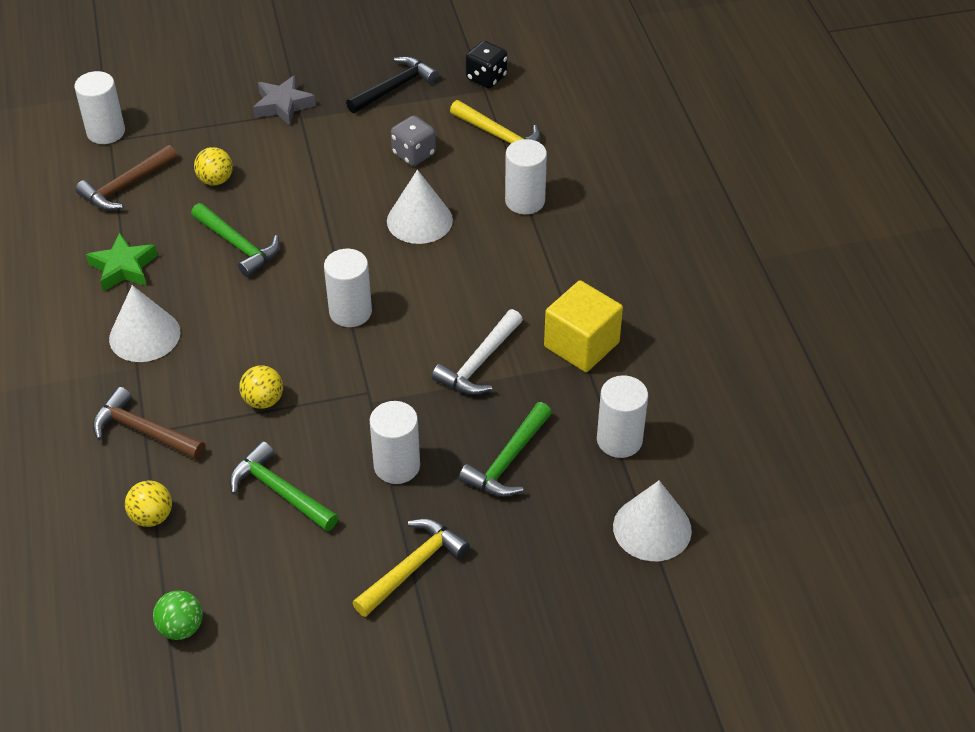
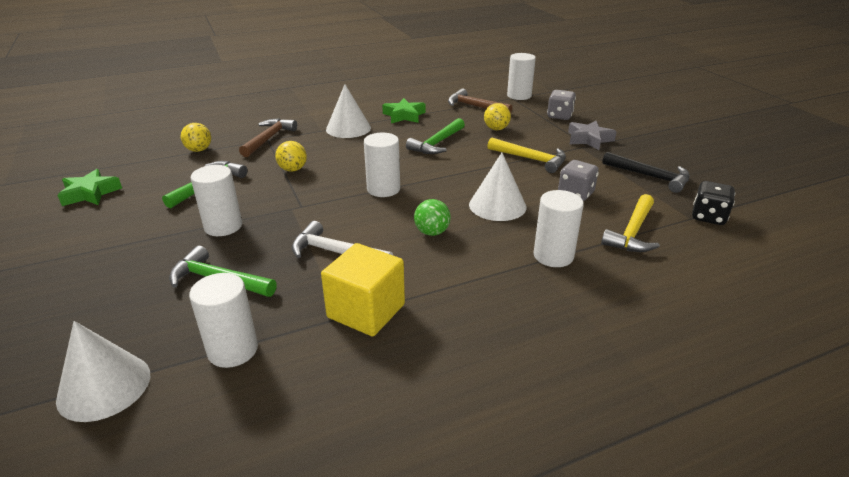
camera: 80 degrees right, 15 degrees down
green ball [153,590,203,640] -> green ball moved to [414,199,451,236]
yellow hammer [352,519,470,617] -> yellow hammer moved to [487,137,566,173]
none -> green star [57,169,122,206]
none -> grey dice [547,90,576,120]

